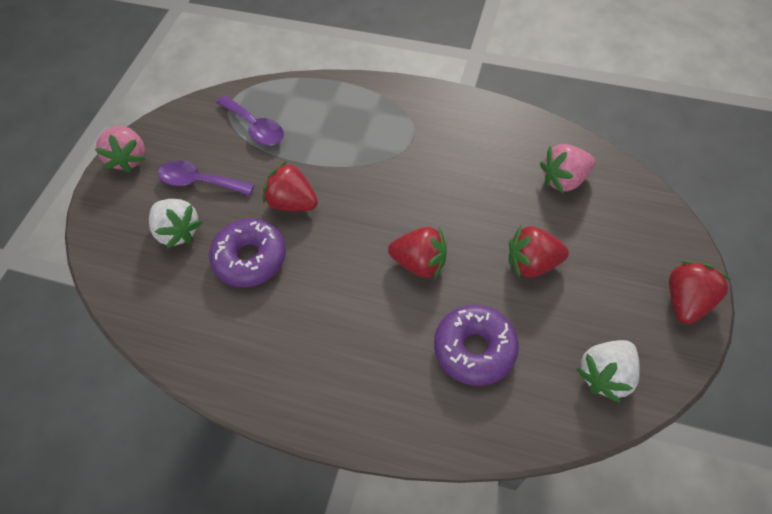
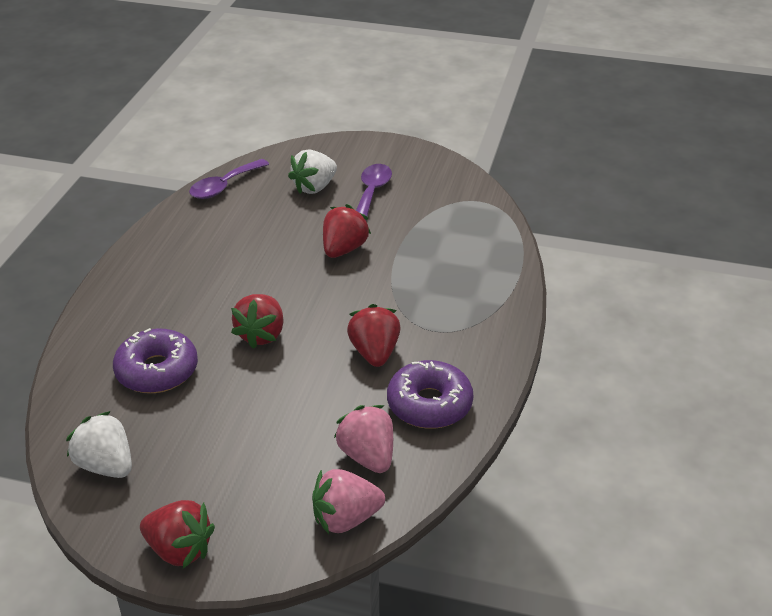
camera: 85 degrees right, 20 degrees down
pink strawberry [95,126,145,173] -> pink strawberry moved to [312,469,385,534]
purple donut [209,218,286,287] -> purple donut moved to [387,360,473,429]
purple spoon [216,95,284,145] -> purple spoon moved to [189,159,269,199]
red strawberry [509,226,569,278] -> red strawberry moved to [347,304,401,367]

